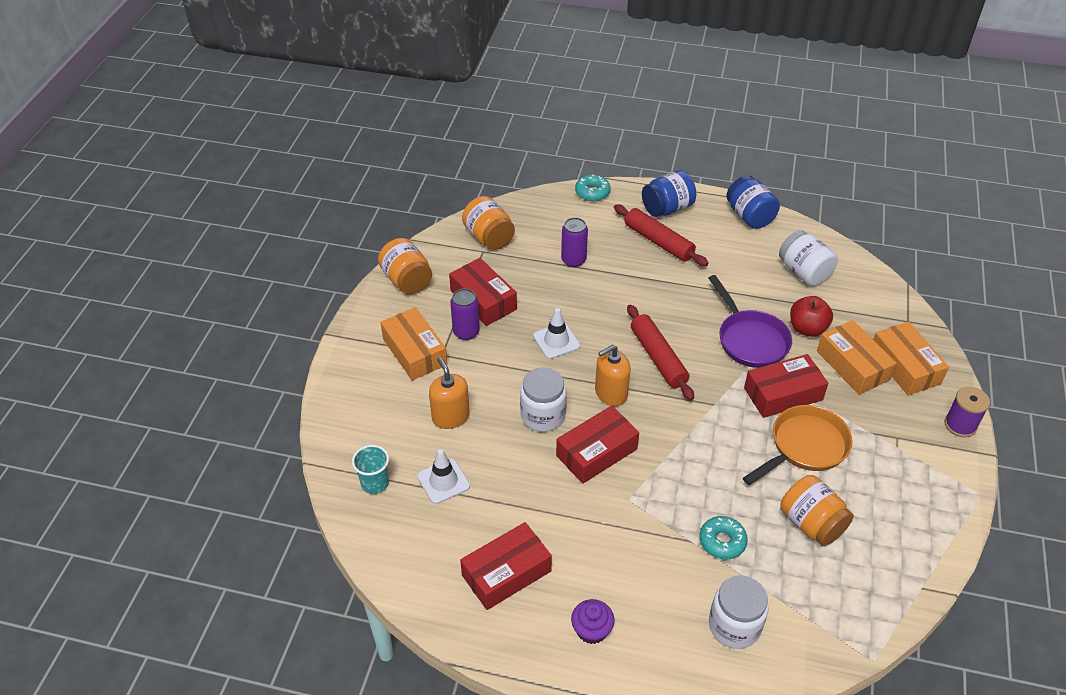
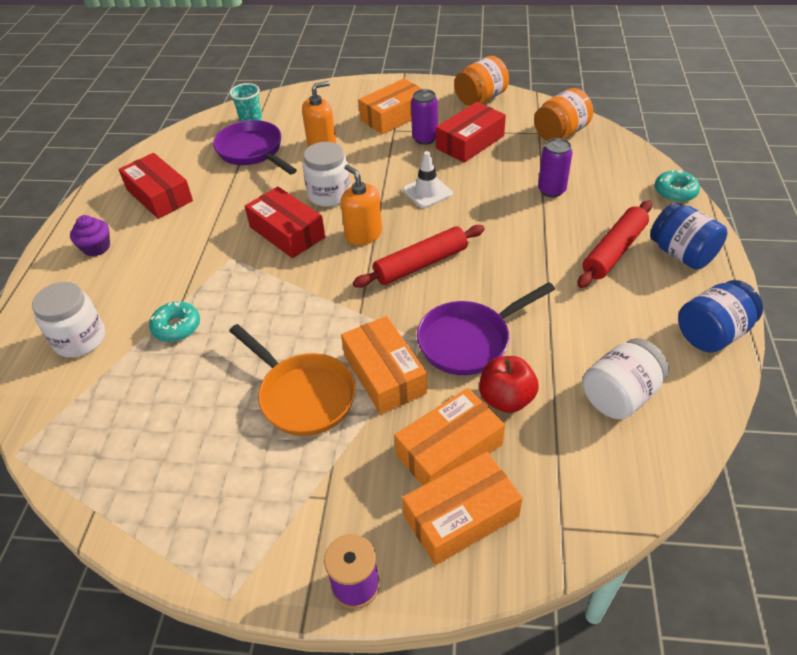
camera: 85 degrees right, 0 degrees up
white traffic cone [417,449,470,504] -> purple pan [213,120,297,175]
red box [744,354,828,418] -> orange box [341,316,427,414]
orange jar [780,475,854,546] -> none

